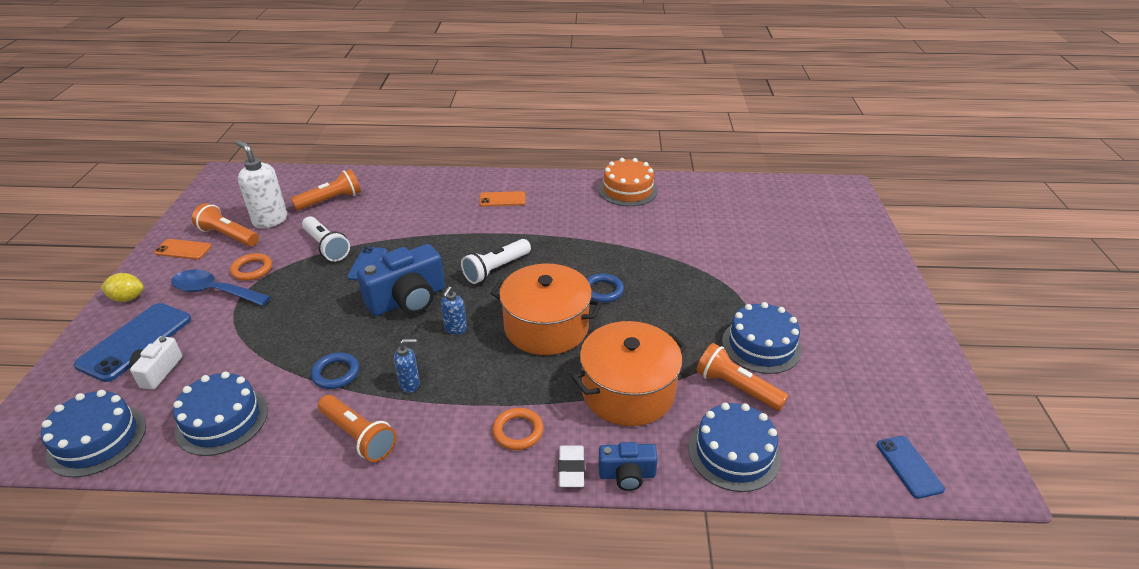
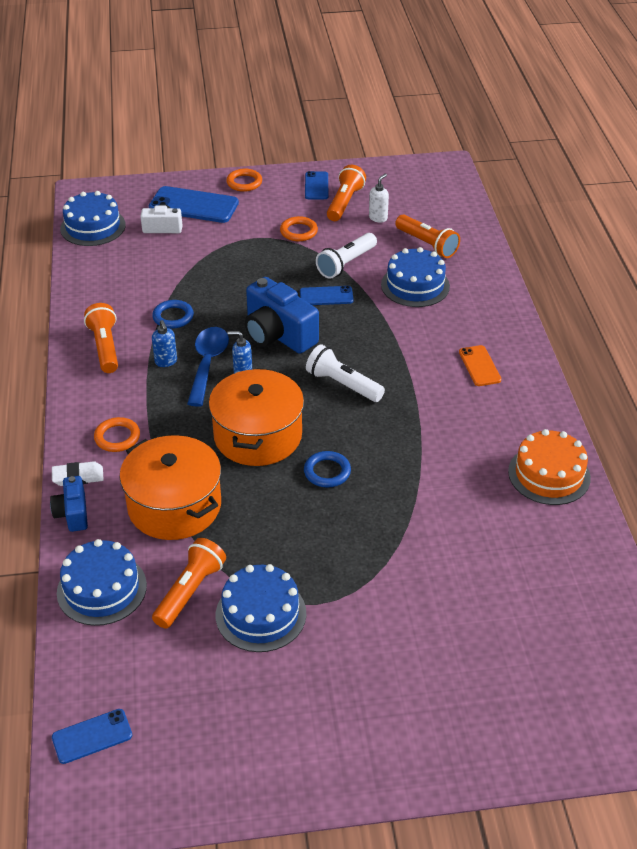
camera: 80 degrees right, 5 degrees up
yellow lemon [101,273,144,302] -> orange ring [226,169,262,192]
orange phone [154,239,212,260] -> blue phone [305,171,328,199]
blue spoon [171,270,271,306] -> blue spoon moved to [187,327,229,407]
blue cake [173,372,268,456] -> blue cake moved to [381,247,450,307]
white soap dispenser [236,140,287,228] -> white soap dispenser [369,174,389,223], size x0.55
orange flashlight [318,395,397,462] -> orange flashlight turned 135 degrees clockwise [84,303,118,373]

